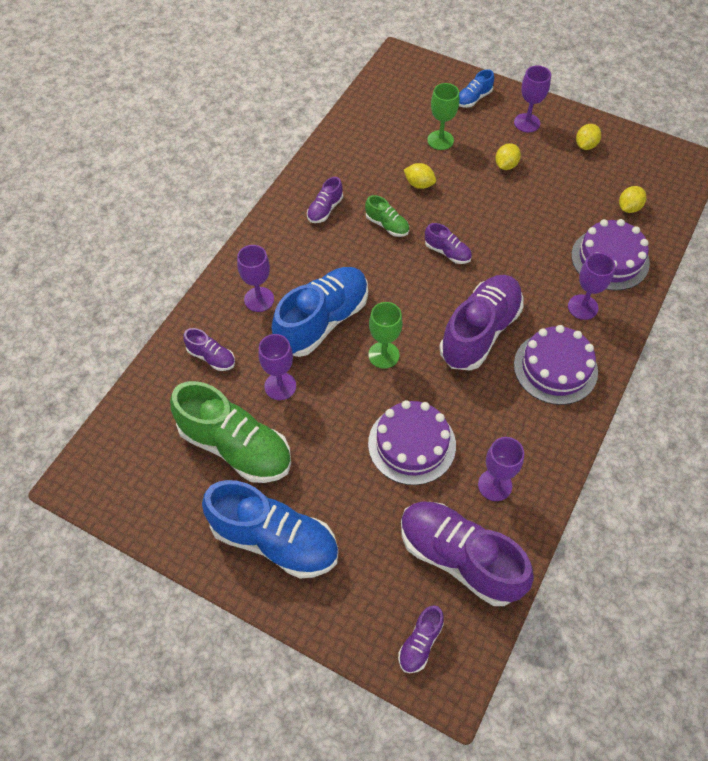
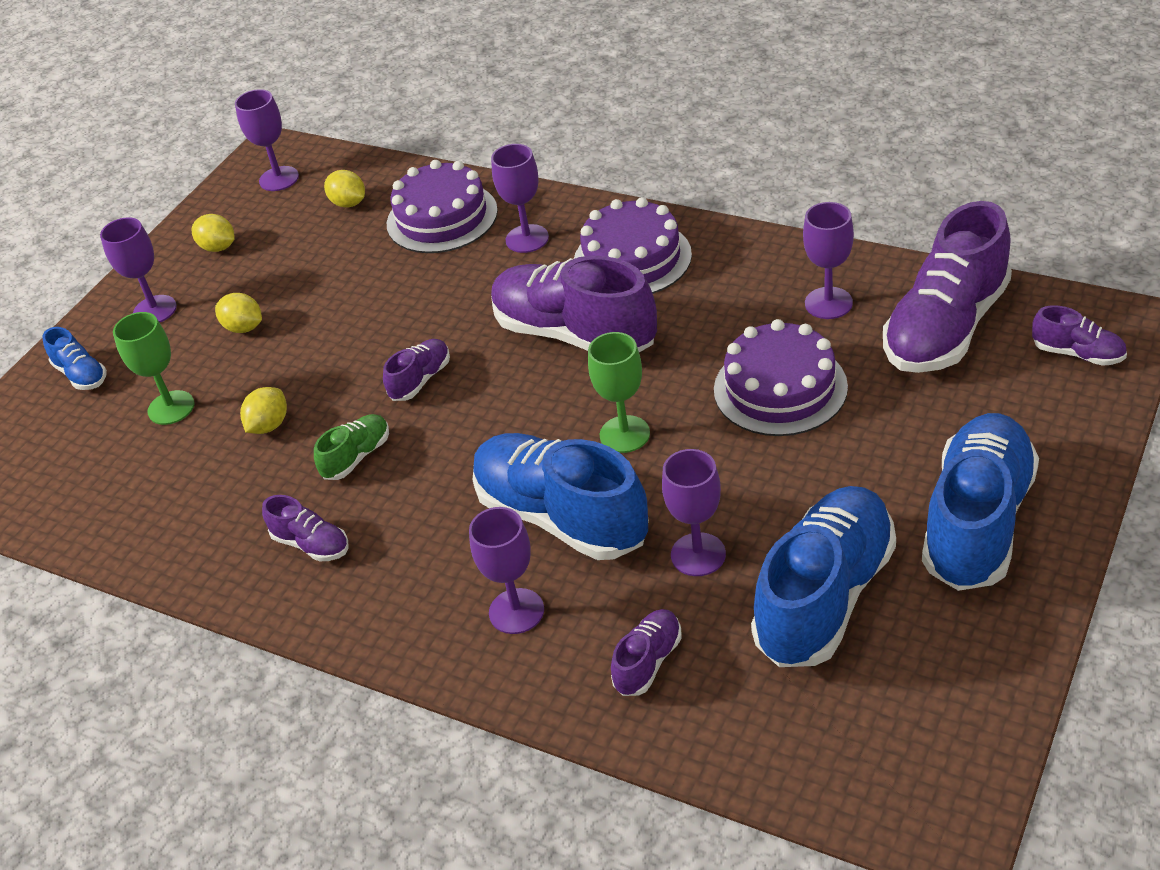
camera: 85 degrees left, 15 degrees down
green shoe [170,381,291,483] -> blue shoe [751,486,896,667]
none -> purple goblet [235,89,299,191]

